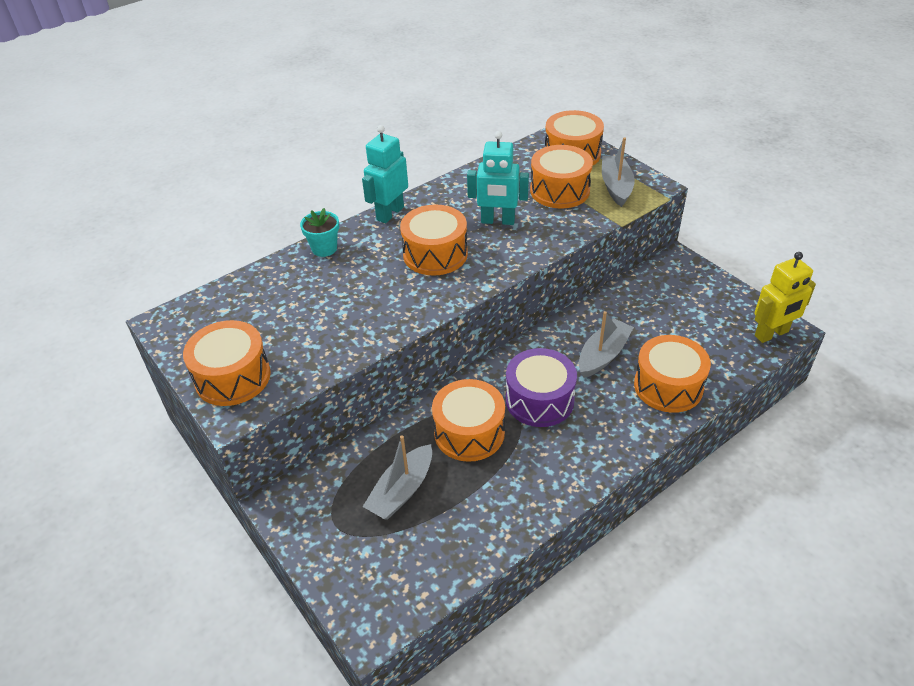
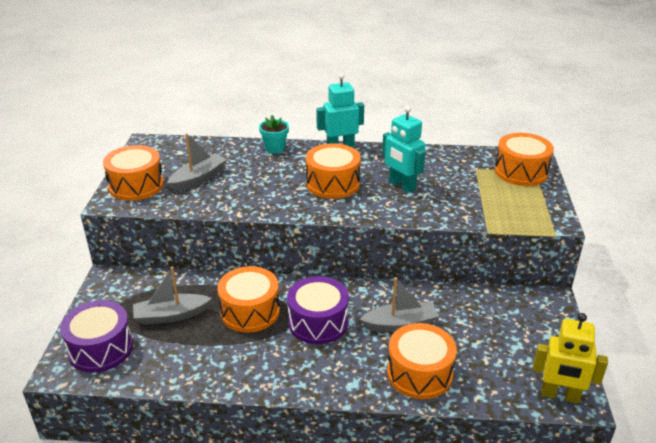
camera: 40 degrees right, 10 degrees down
orange drum [530,145,593,209] -> none
grey boat [602,137,635,207] -> grey boat moved to [167,133,227,192]
none -> purple drum [60,300,133,373]

